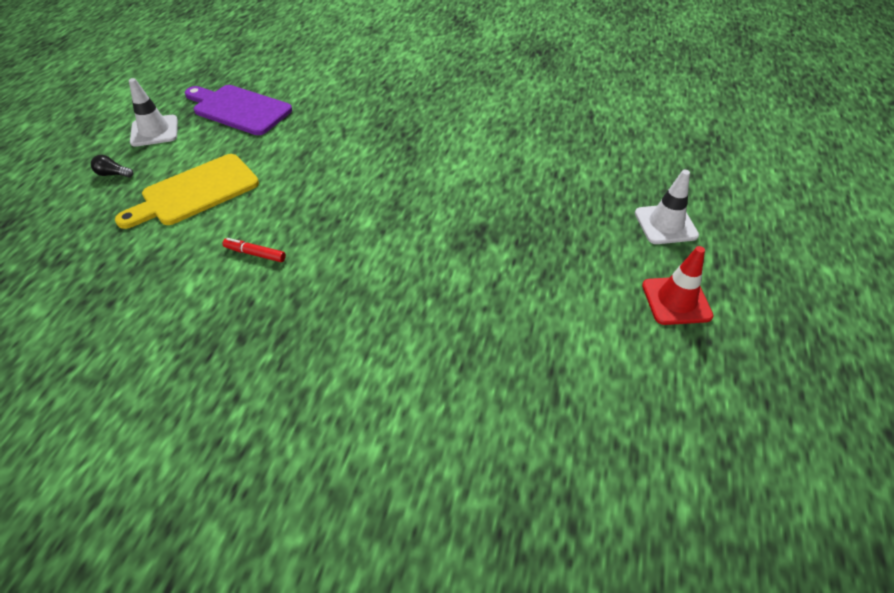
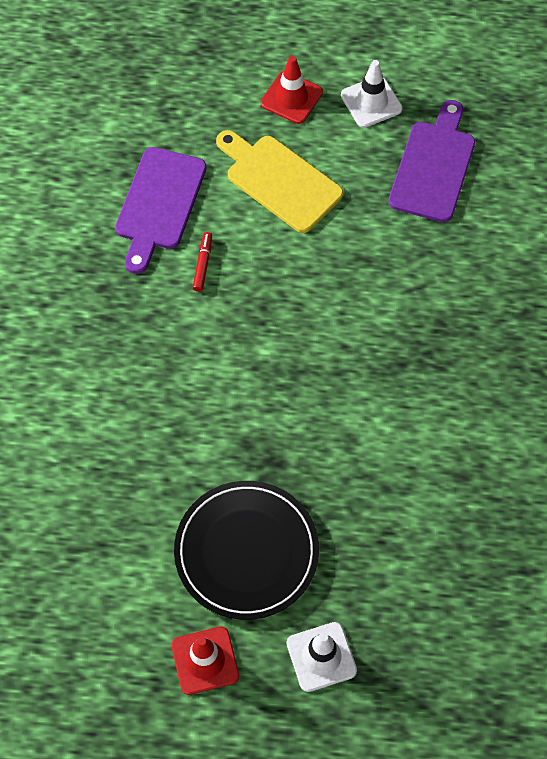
camera: 80 degrees right, 15 degrees up
black light bulb [91,155,133,178] -> red traffic cone [261,56,323,124]
none -> purple cutting board [115,147,207,274]
none -> black plate [174,481,319,620]

